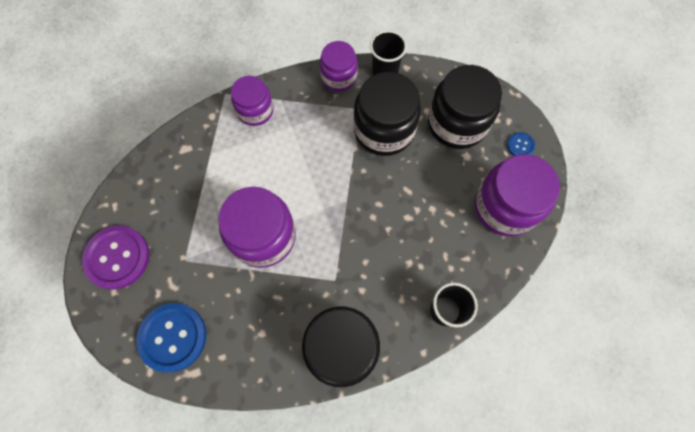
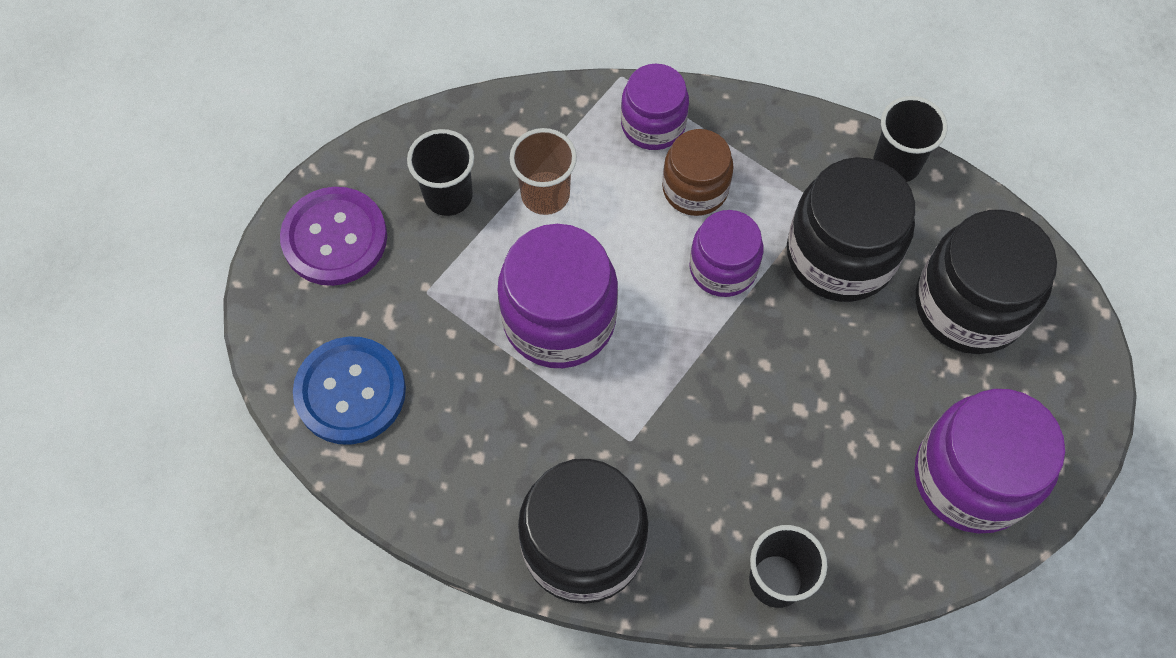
camera: 30 degrees right, 5 degrees down
purple jar [320,41,358,91] -> purple jar moved to [689,210,763,297]
blue button [507,132,536,156] -> none
none -> black cup [407,129,474,216]
none -> brown cup [510,128,577,215]
none -> brown jar [662,129,734,216]

